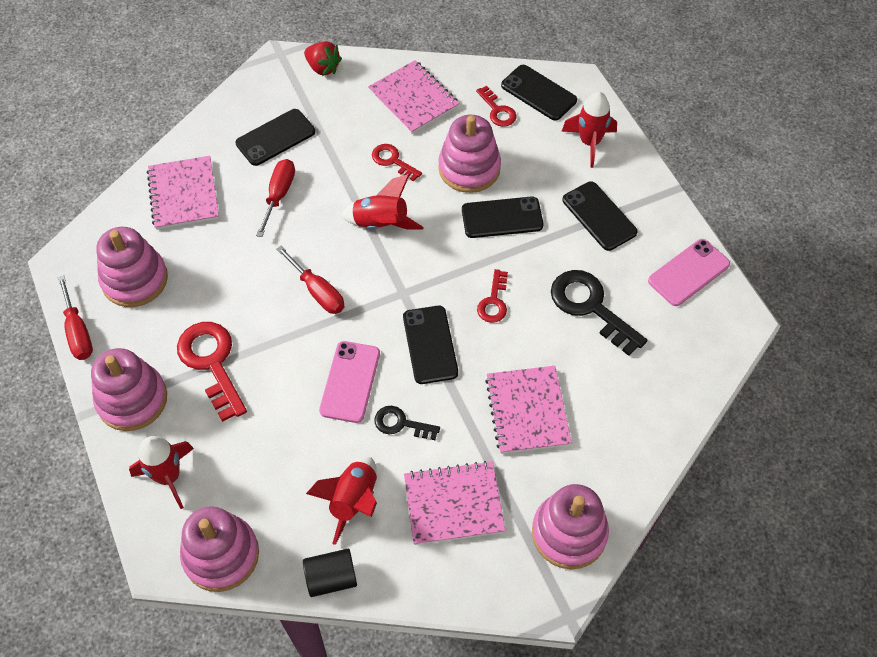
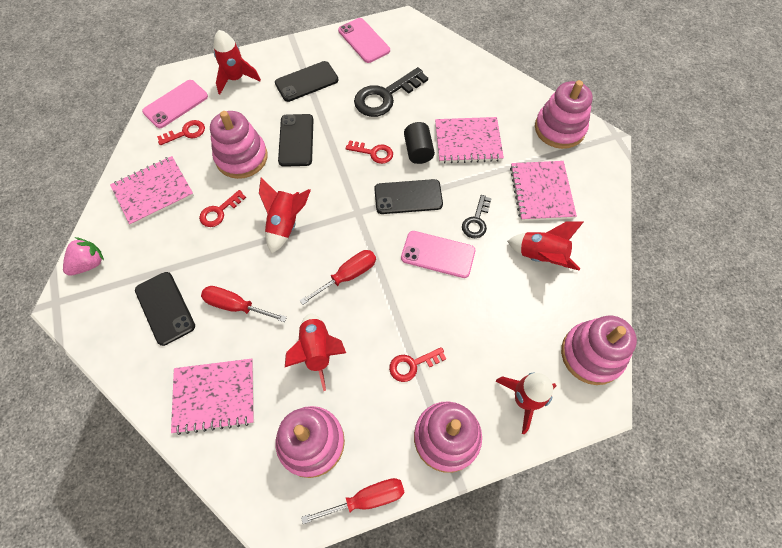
camera: 85 degrees left, 5 degrees up
red key [177,322,247,422] -> red key [389,347,446,382], size x0.56
black cylinder [303,549,357,597] -> black cylinder moved to [404,122,435,164]
red strawberry [304,41,342,76] -> pink strawberry [63,237,104,276]
black phone [501,65,577,121] -> pink phone [142,80,208,128]
none -> red rocket [285,313,346,391]

